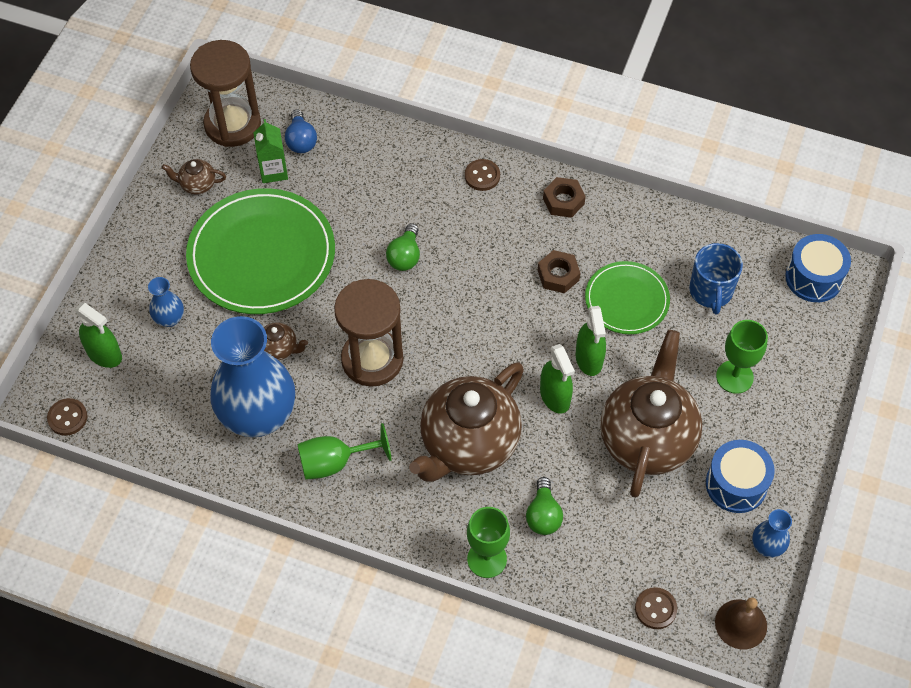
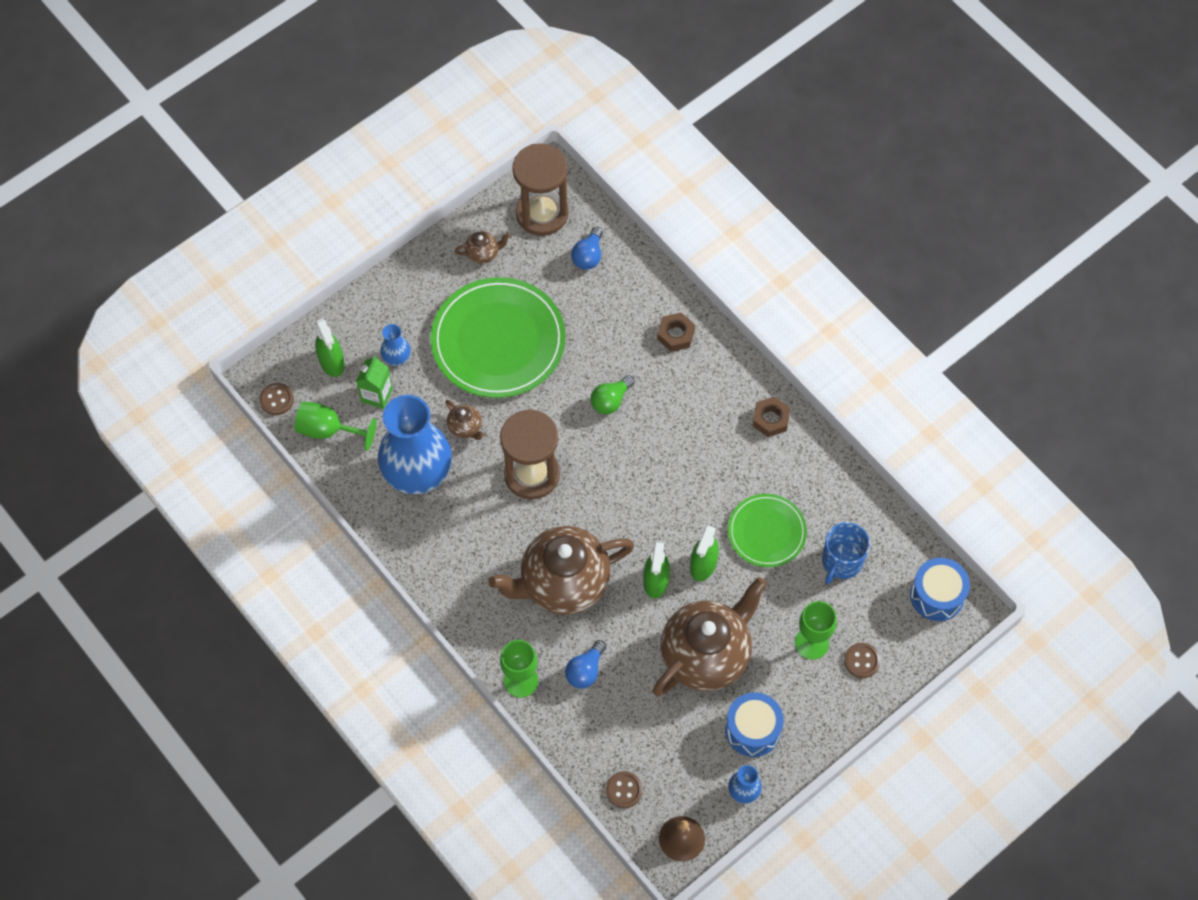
camera: 30 degrees right, 5 degrees up
brown teapot [162,159,226,195] -> brown teapot turned 135 degrees clockwise [455,231,511,264]
green carton [253,119,288,183] -> green carton moved to [356,355,393,409]
green goblet [297,423,392,480] -> green goblet moved to [294,402,376,451]
brown button [465,159,500,191] -> brown button moved to [844,643,881,678]
green light bulb [526,477,563,535] -> blue light bulb [565,640,606,689]
brown nut [538,250,581,293] -> brown nut moved to [657,312,695,352]

